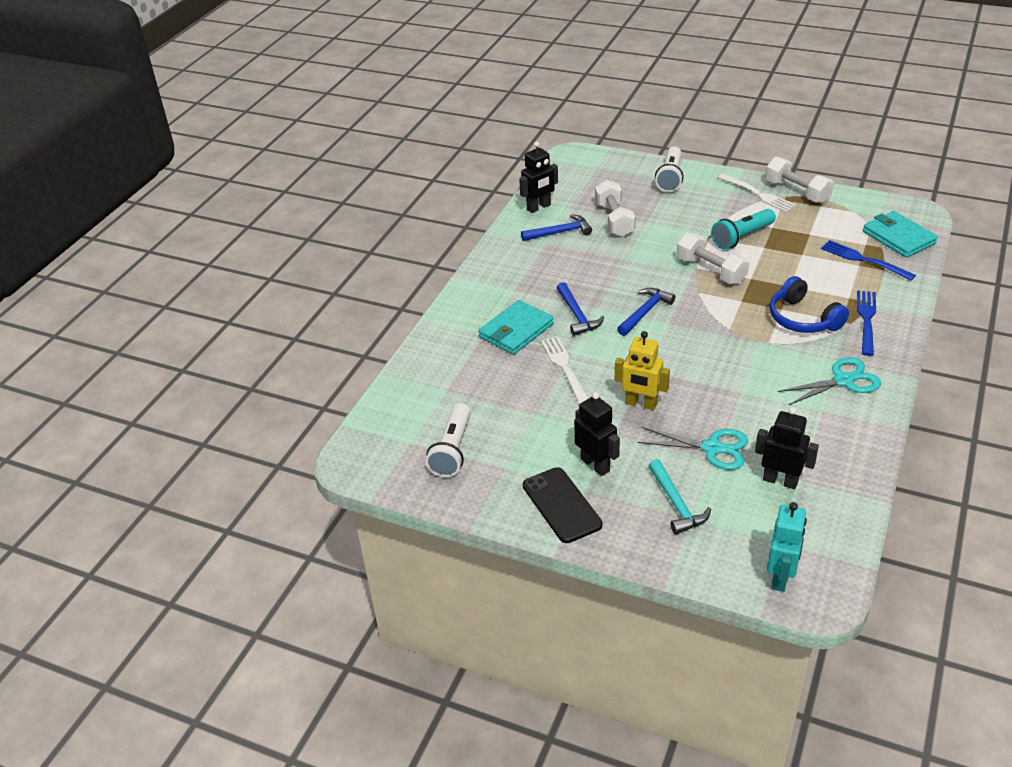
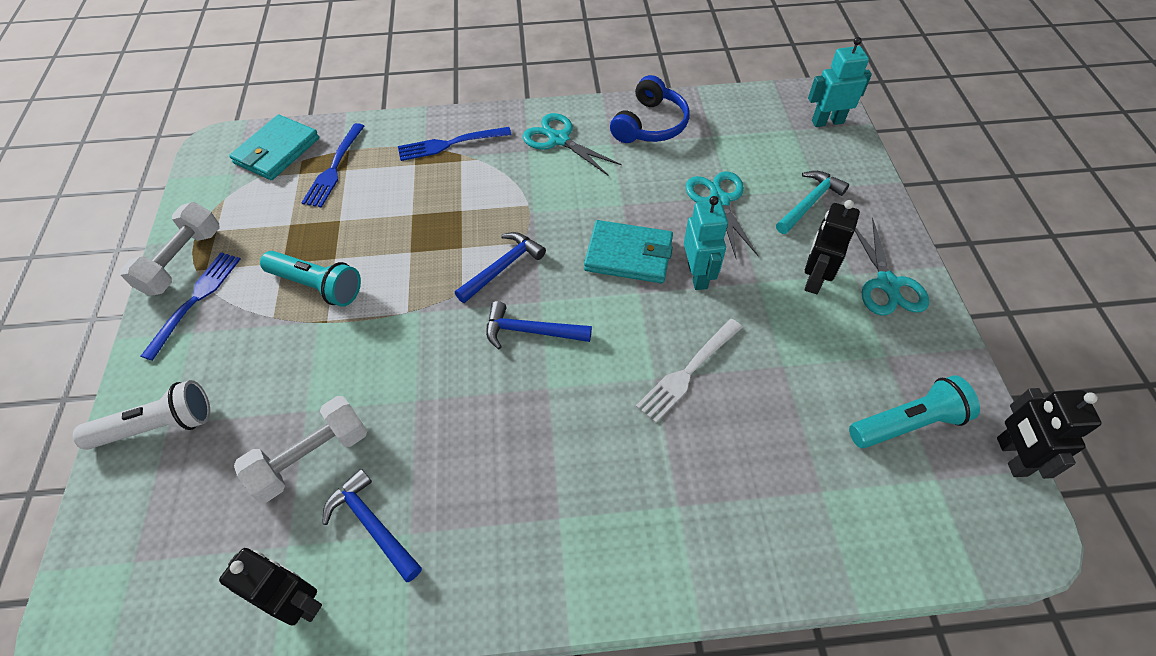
camera: 120 degrees left, 15 degrees up
white flashlight [426,403,471,477] -> turquoise flashlight [849,375,980,448]
turquoise wallet [478,300,554,355] -> turquoise wallet moved to [584,220,673,283]
black phone [523,467,602,543] -> turquoise scissors [855,218,929,316]
blue hammer [557,282,605,336] -> blue hammer moved to [455,232,546,303]
yellow robot [615,331,670,410] -> turquoise robot [684,196,728,290]
white dumbbell [677,232,749,284] -> none
white fork [718,174,796,212] -> blue fork [141,252,241,361]
black robot [755,407,819,489] -> black robot moved to [997,388,1102,479]
blue headphones [770,276,849,333] -> blue headphones moved to [610,75,690,143]

